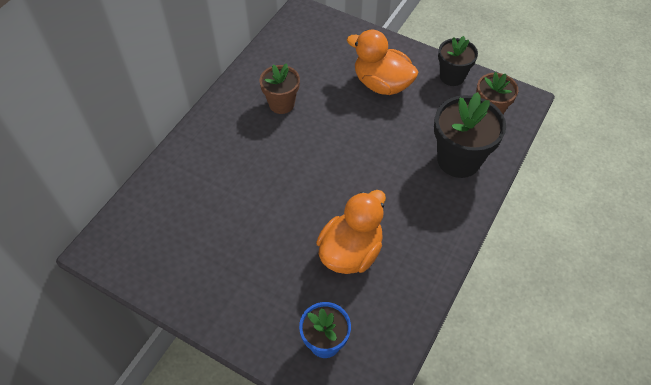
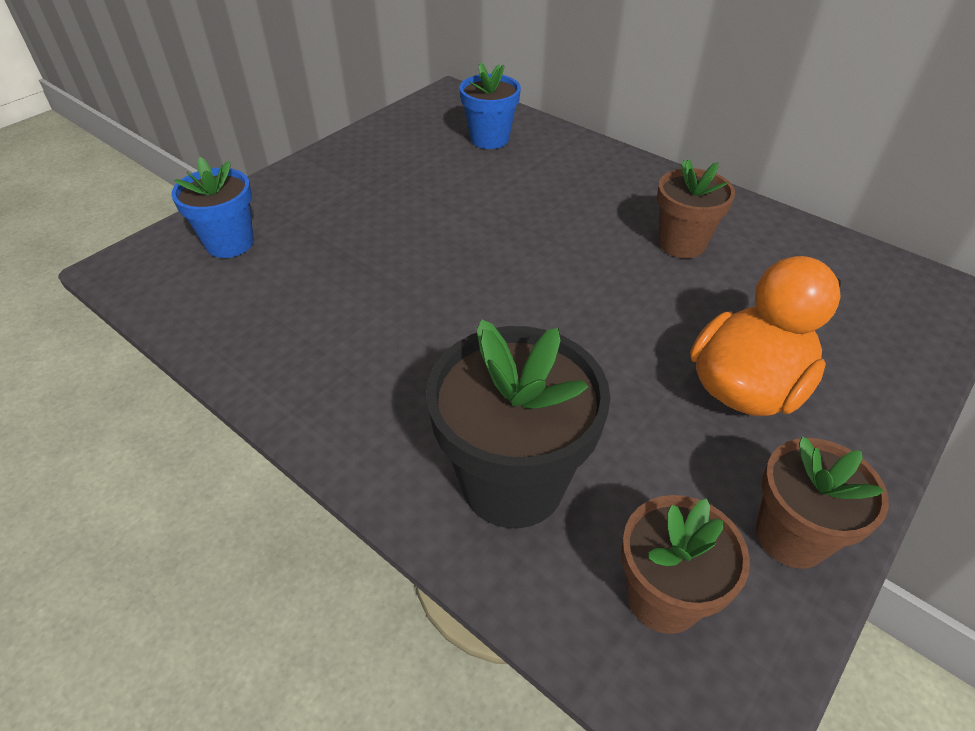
camera: 100 degrees right, 10 degrees down
orange duck [316,190,386,274] -> none
black flower pot [438,36,478,86] -> brown flower pot [756,437,889,569]
none -> blue flower pot [460,62,521,149]

